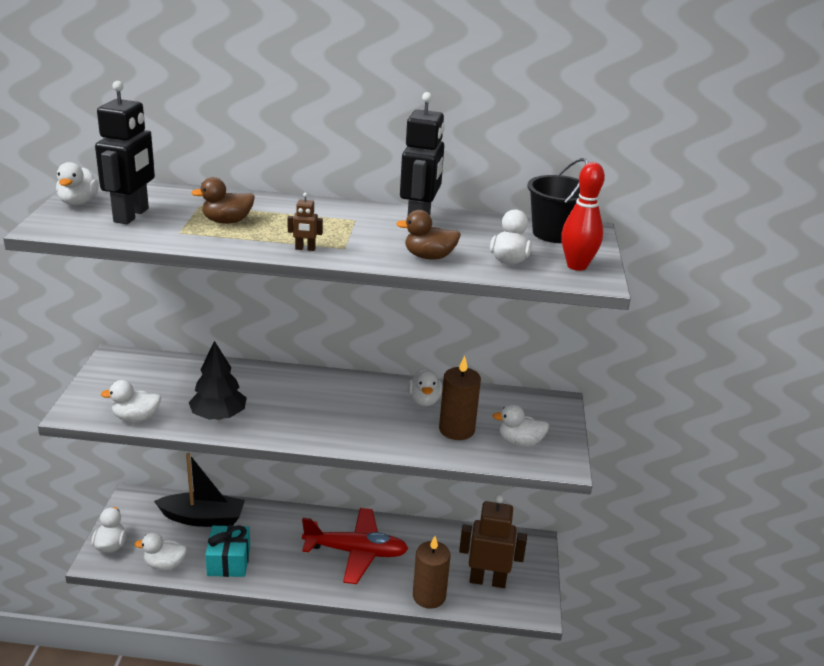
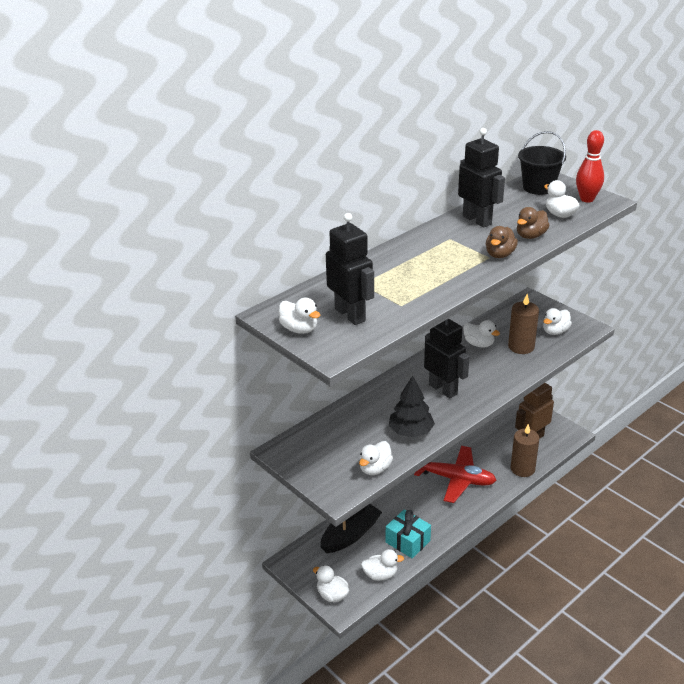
camera: 45 degrees left, 5 degrees up
white duck [134,533,187,570] -> white duck turned 135 degrees counterclockwise [361,549,404,581]
brown duck [191,177,255,223] -> brown duck moved to [486,226,518,258]
brown robot [288,192,323,251] -> none
red plane [302,508,409,584] -> red plane turned 60 degrees clockwise [414,446,496,503]
none -> black robot [424,319,469,399]

